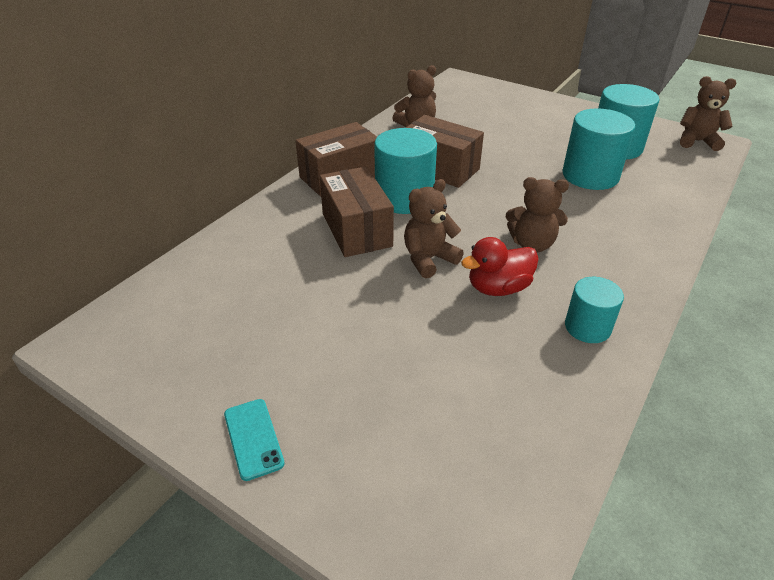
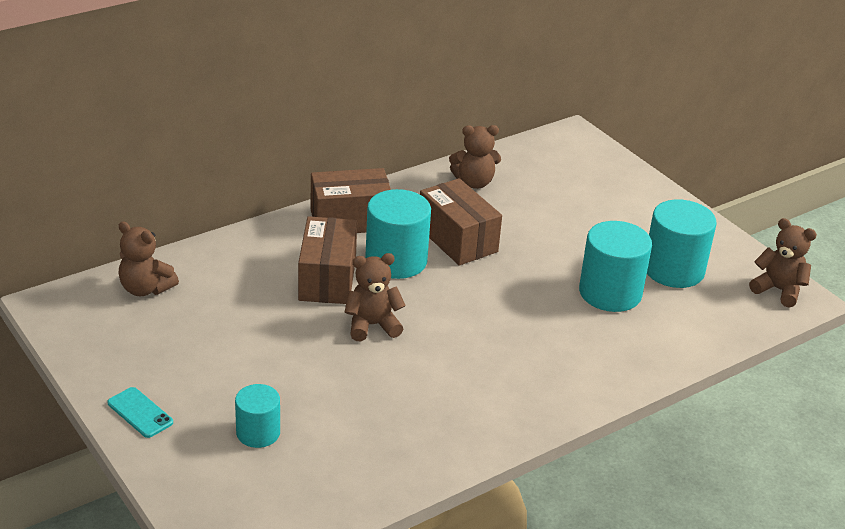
camera: 20 degrees right, 5 degrees down
turquoise phone [224,399,285,481] -> turquoise phone turned 45 degrees counterclockwise [107,387,173,438]
red duck [461,237,539,296] -> none
brown teddy bear [506,177,569,252] -> brown teddy bear moved to [119,221,179,296]
turquoise cylinder [565,277,624,343] -> turquoise cylinder moved to [235,384,280,448]

